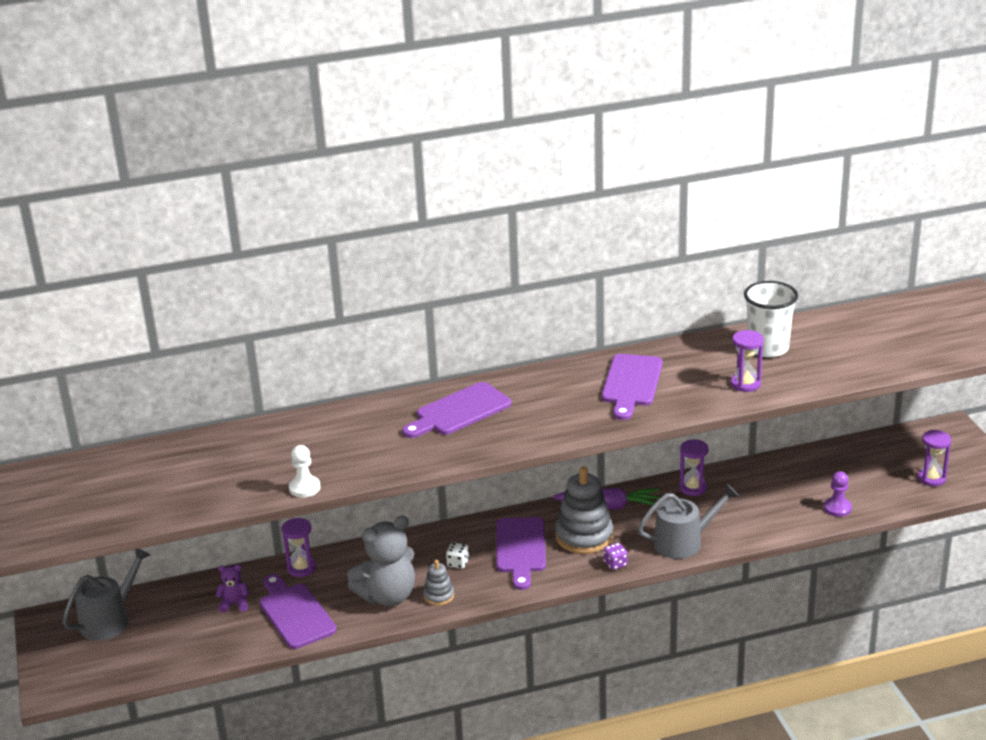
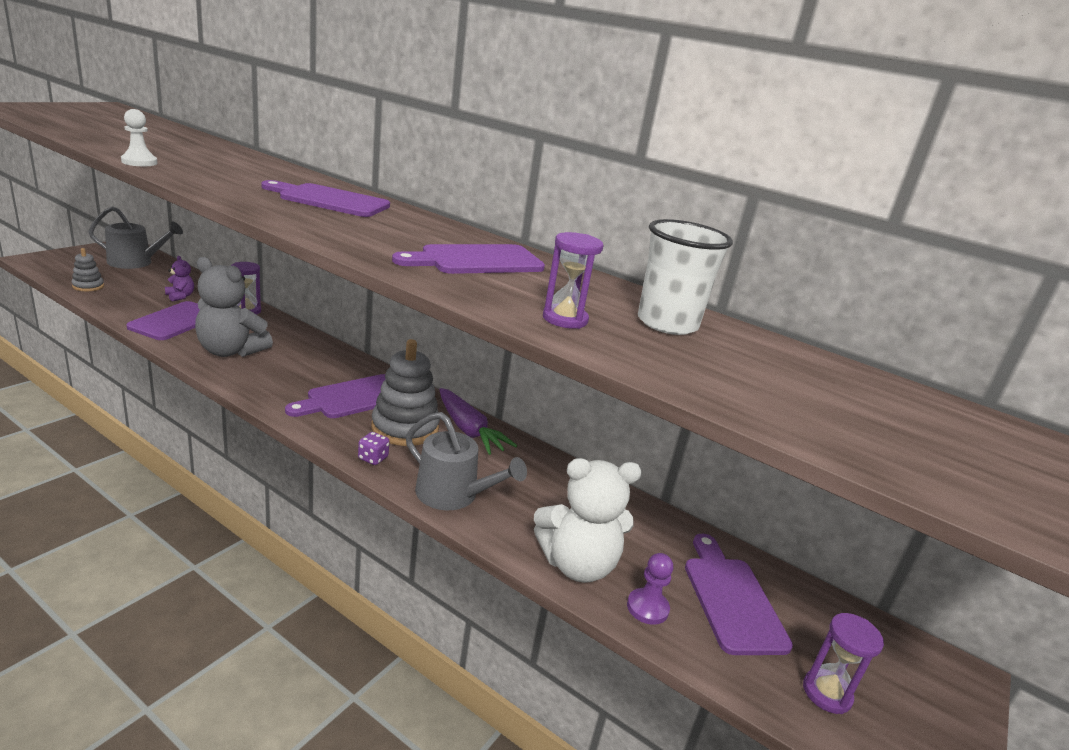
camera: 45 degrees right, 5 degrees down
grey stacking toy [423,560,454,606] -> grey stacking toy moved to [72,248,104,291]
white dice [446,543,469,569] -> none
purple hourglass [679,440,709,496] -> none
none -> white teddy bear [534,458,642,583]
none -> purple cutting board [685,534,793,655]

